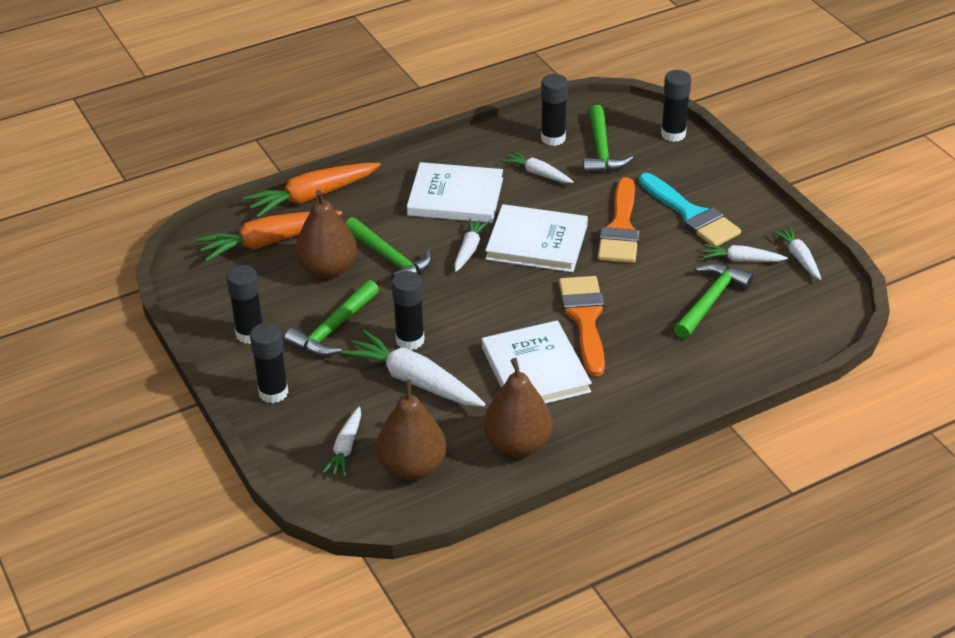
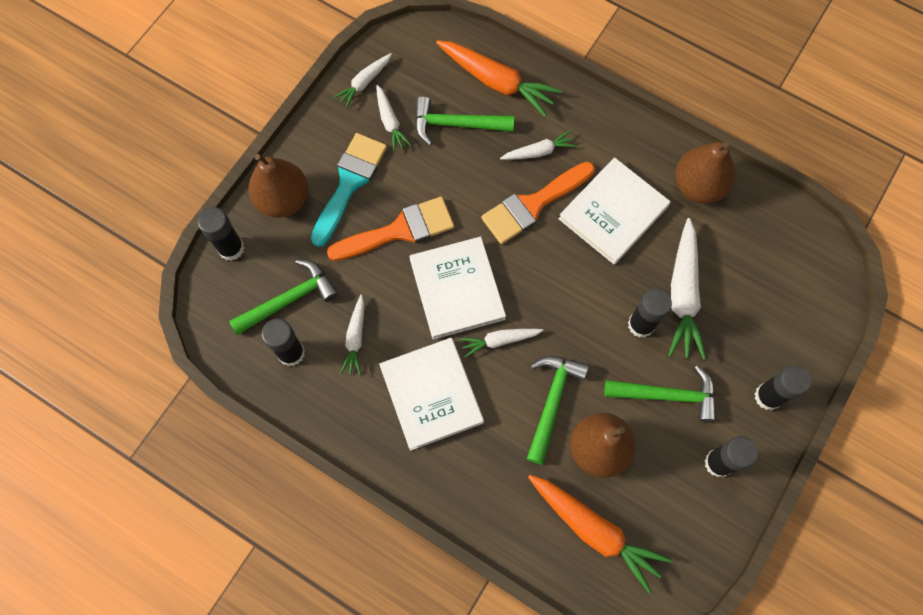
camera: 120 degrees left, 30 degrees up
orange carrot [243,163,381,218] -> orange carrot moved to [436,40,562,116]
white carrot [323,407,361,476] -> white carrot moved to [500,130,577,160]
brown pear [376,379,447,480] -> brown pear moved to [248,154,308,218]

